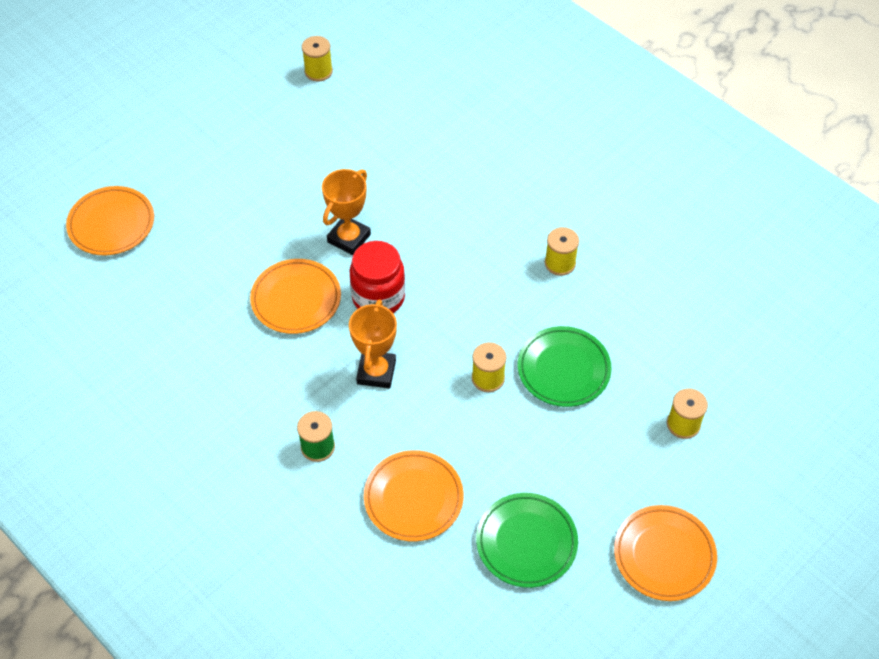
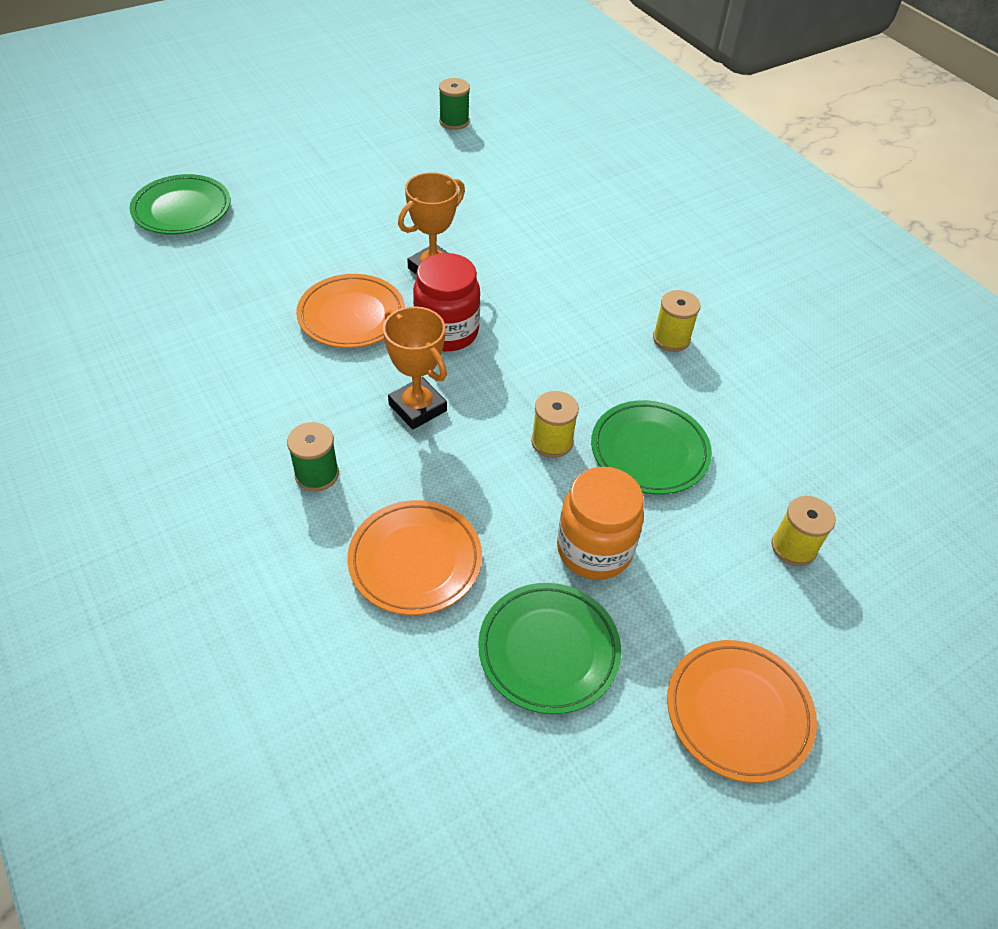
camera: 10 degrees right, 5 degrees down
orange plate [66,186,154,255] -> green plate [129,174,230,234]
yellow spool [302,36,333,81] -> green spool [439,78,470,130]
orange trophy [349,299,397,388] -> orange trophy turned 60 degrees counterclockwise [383,306,447,429]
none -> orange jar [557,467,644,580]

